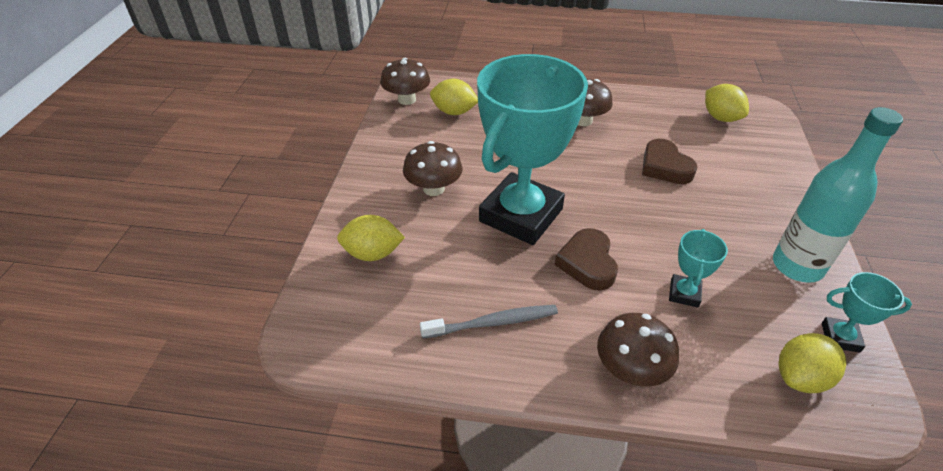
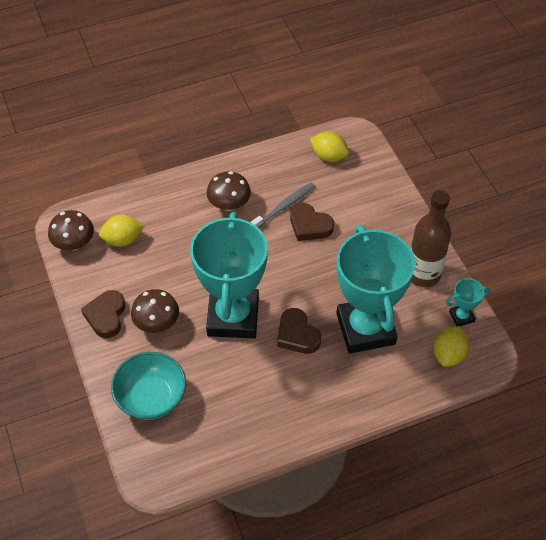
camera: 30 degrees left, 10 degrees up
yellow lemon [337,215,405,261] -> turquoise bowl [111,352,186,420]
grey toothbrush [420,305,558,339] -> grey toothbrush moved to [250,182,315,228]
brown mushroom [597,313,679,387] -> none
turquoise trophy [669,229,728,308] -> turquoise trophy [336,225,415,354], size x2.47
turquoise bottle [773,107,903,283] -> brown bottle [411,190,451,287]
none -> brown heart [81,290,125,338]

